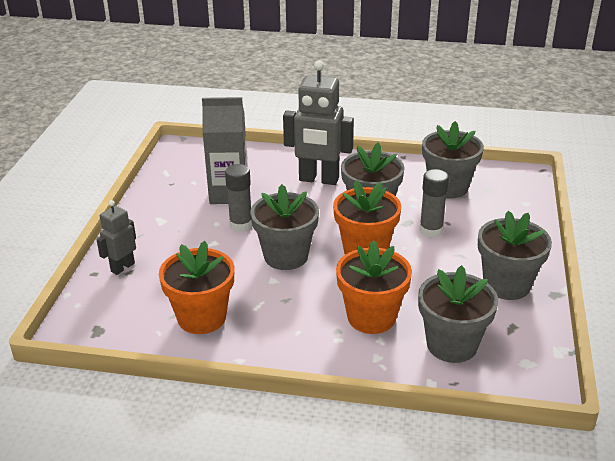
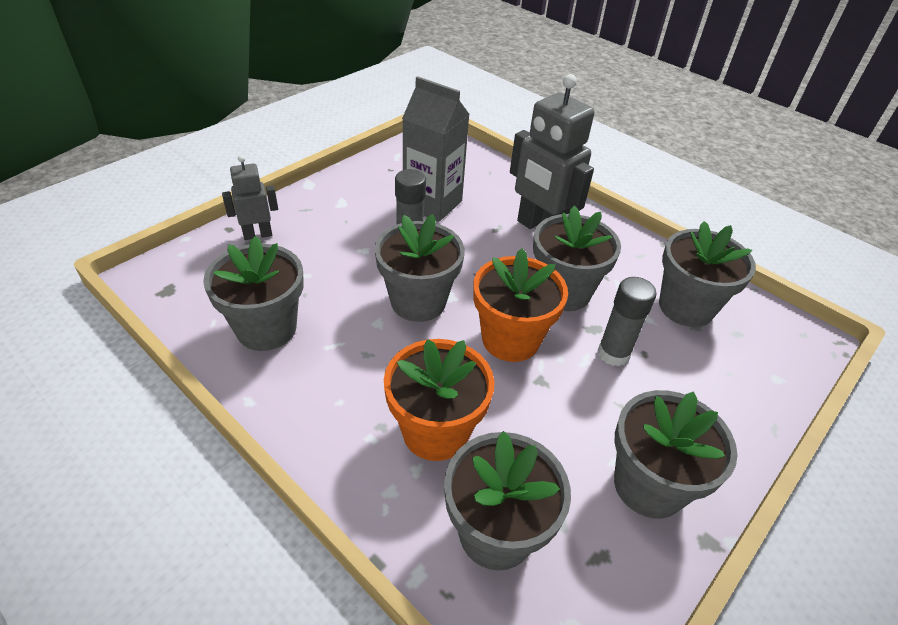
camera: 30 degrees right, 10 degrees up
orange flower pot [159,241,235,334] -> grey flower pot [203,236,304,351]

